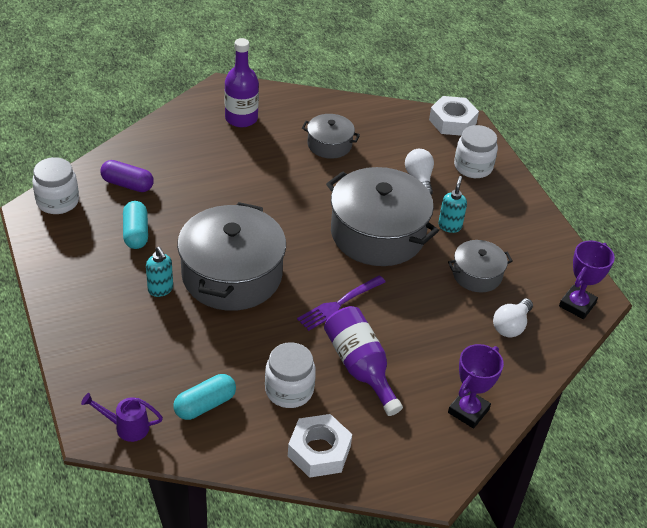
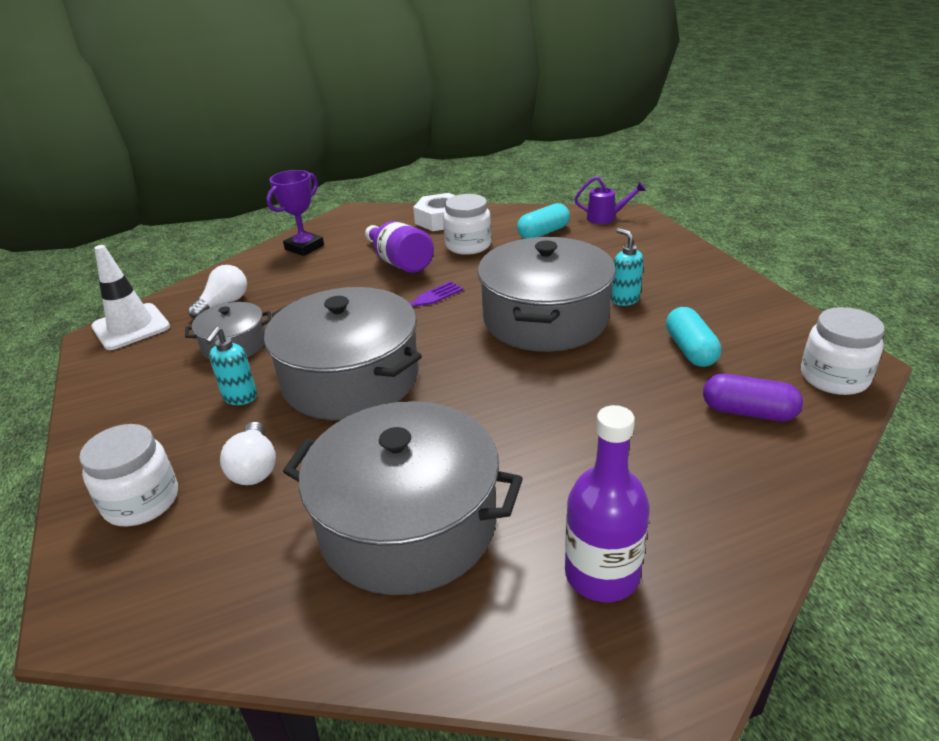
camera: 175 degrees left, 10 degrees down
grey pot [302,114,360,159] -> grey pot [283,401,523,595], size x1.96
white nut [429,96,479,136] -> none
purple trophy [559,240,615,319] -> white traffic cone [91,245,170,350]

